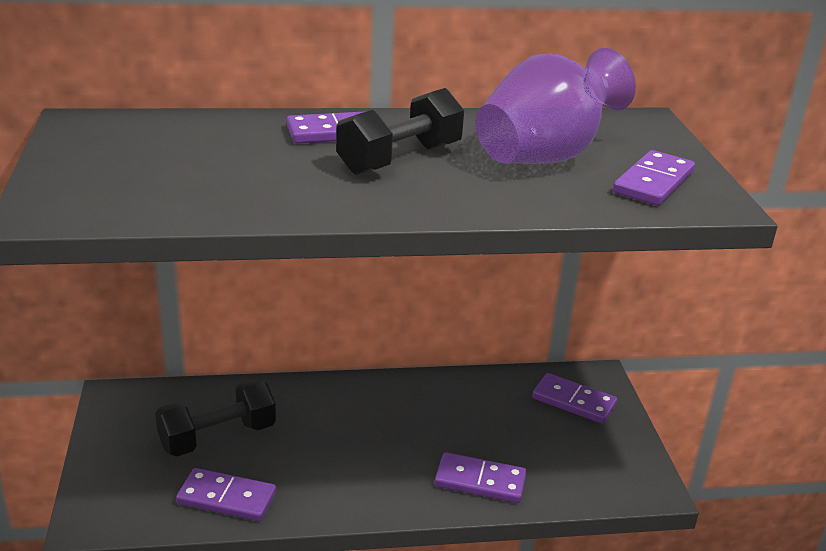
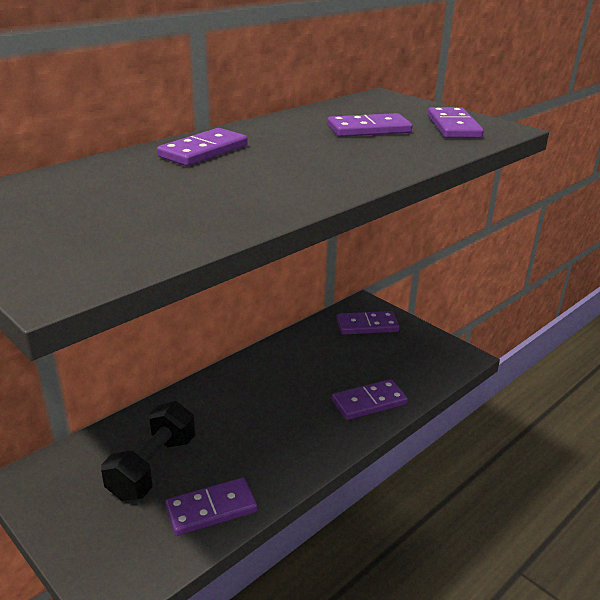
camera: 35 degrees left, 0 degrees up
black dumbbell [336,88,464,175] -> none
purple vase [475,48,636,164] -> purple domino [327,113,412,137]

